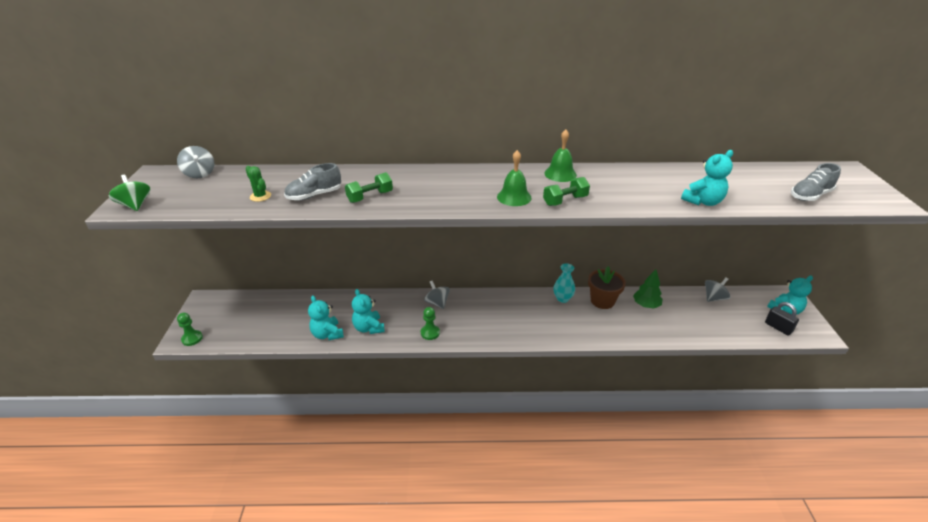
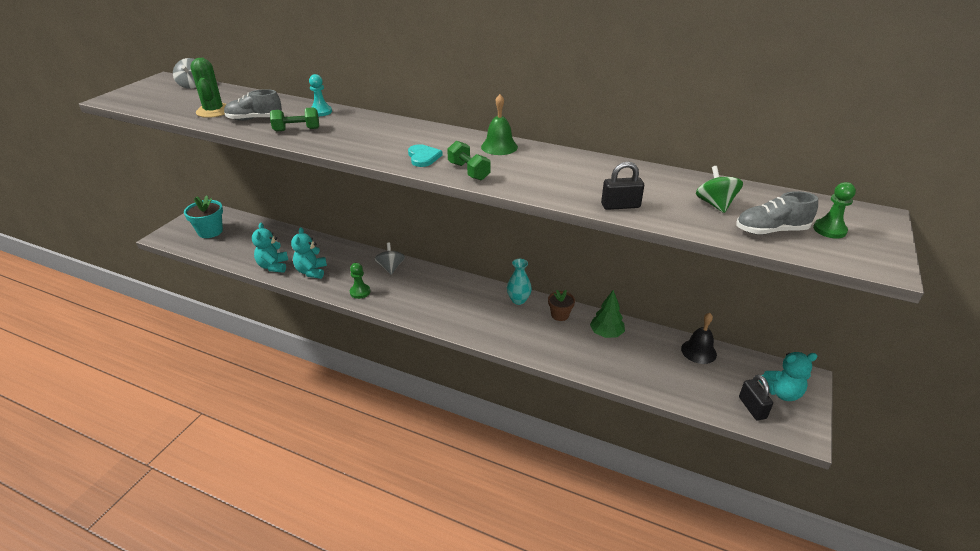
camera: 25 degrees right, 0 degrees up
green spinning top [109,175,150,211] -> green spinning top moved to [696,166,743,213]
green pawn [177,313,203,346] -> green pawn moved to [813,182,856,239]
green cactus [246,166,271,202] -> green cactus [190,58,227,118], size x1.69
green bell [497,150,532,206] -> turquoise heart [408,144,443,167]
green dumbbell [543,177,590,206] -> green dumbbell turned 60 degrees clockwise [447,140,491,181]
brown flower pot [588,266,626,309] -> brown flower pot [548,290,575,321], size x0.63
turquoise teddy bear [681,150,733,206] -> black padlock [601,162,644,210]
grey spinning top [705,278,731,302] -> black bell [681,313,717,364]
none -> turquoise flower pot [184,195,223,238]
none -> turquoise pawn [309,74,332,116]

